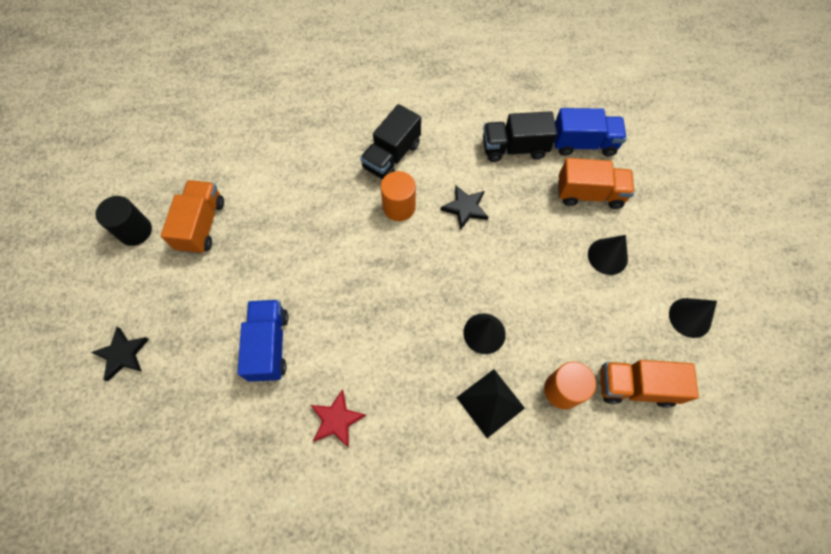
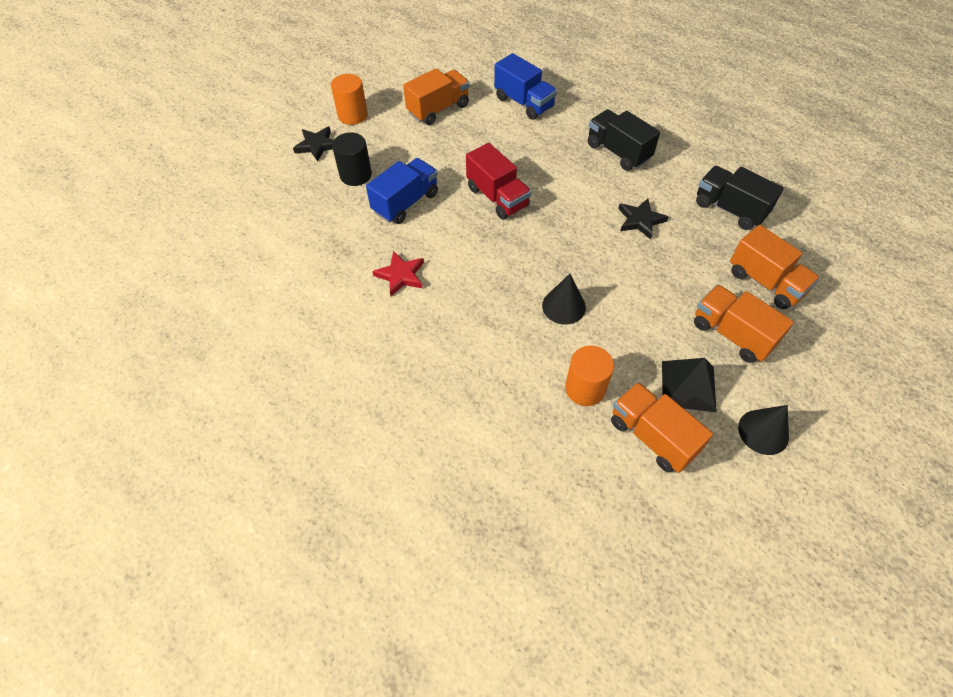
camera: 45 degrees right, 10 degrees down
black cylinder [95,196,152,246] -> black cylinder moved to [332,132,372,186]
black truck [360,104,421,179] -> black truck turned 60 degrees clockwise [588,109,660,171]
orange cylinder [380,171,416,221] -> orange cylinder moved to [331,74,368,125]
black pyramid [456,369,525,438] -> black pyramid moved to [662,358,717,413]
blue truck [554,108,627,156] -> blue truck moved to [494,53,557,120]
black cone [588,235,628,275] -> orange truck [694,285,794,363]
none -> red truck [466,143,531,220]

